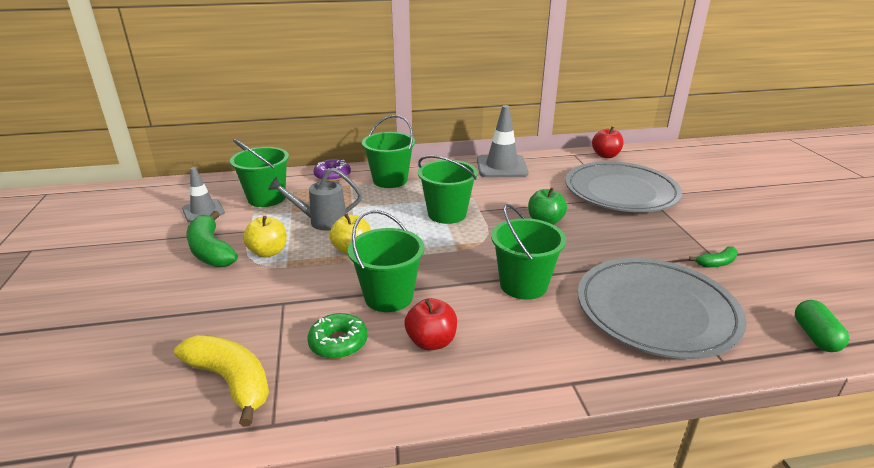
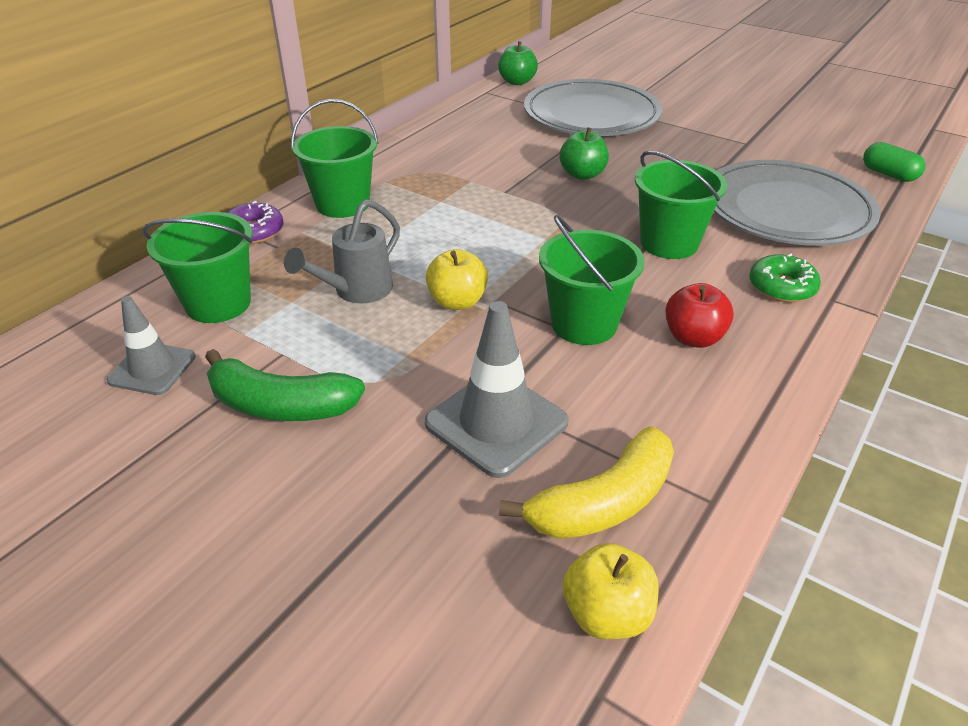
camera: 45 degrees left, 10 degrees up
yellow banana [174,335,269,427] -> yellow banana turned 150 degrees clockwise [499,426,674,539]
yellow apple [243,216,287,258] -> yellow apple moved to [563,543,659,639]
green donut [307,313,368,359] -> green donut moved to [749,253,821,302]
green bucket [418,155,478,224] -> none
grey traffic cone [477,105,529,177] -> grey traffic cone moved to [425,301,569,478]
red apple [592,127,624,158] -> green apple [498,41,538,85]
green banana [689,246,738,267] -> none

